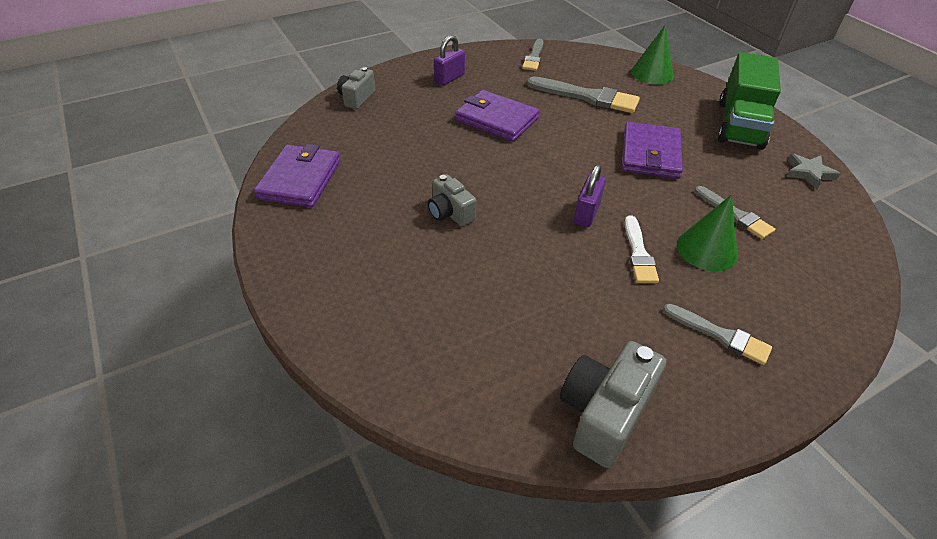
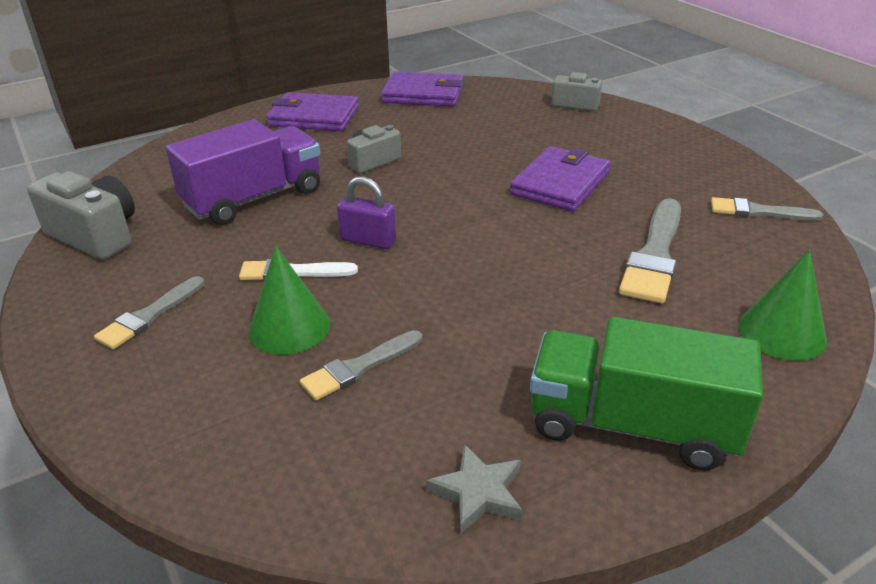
camera: 90 degrees right, 10 degrees down
purple padlock [434,35,465,86] -> none
purple wallet [622,122,683,179] -> purple wallet moved to [266,92,359,131]
none -> purple truck [166,119,320,225]

